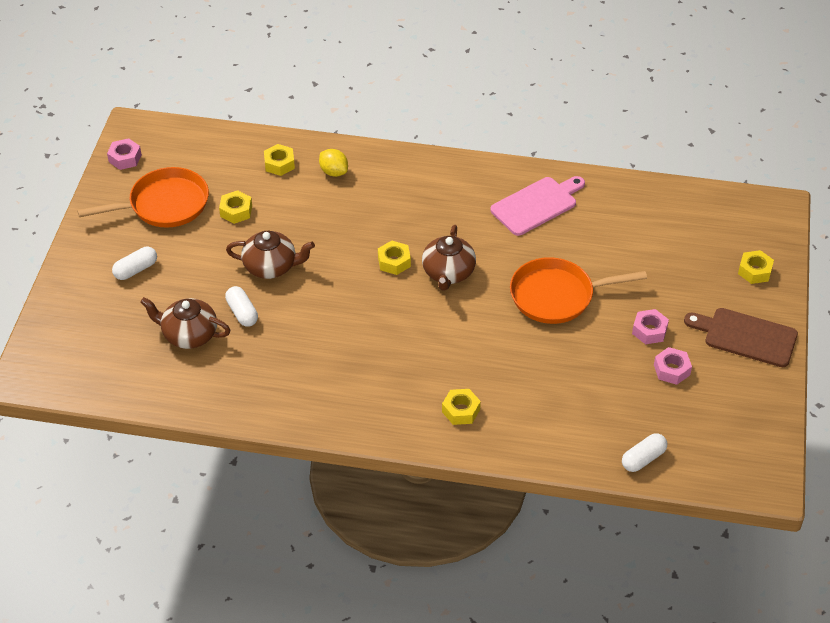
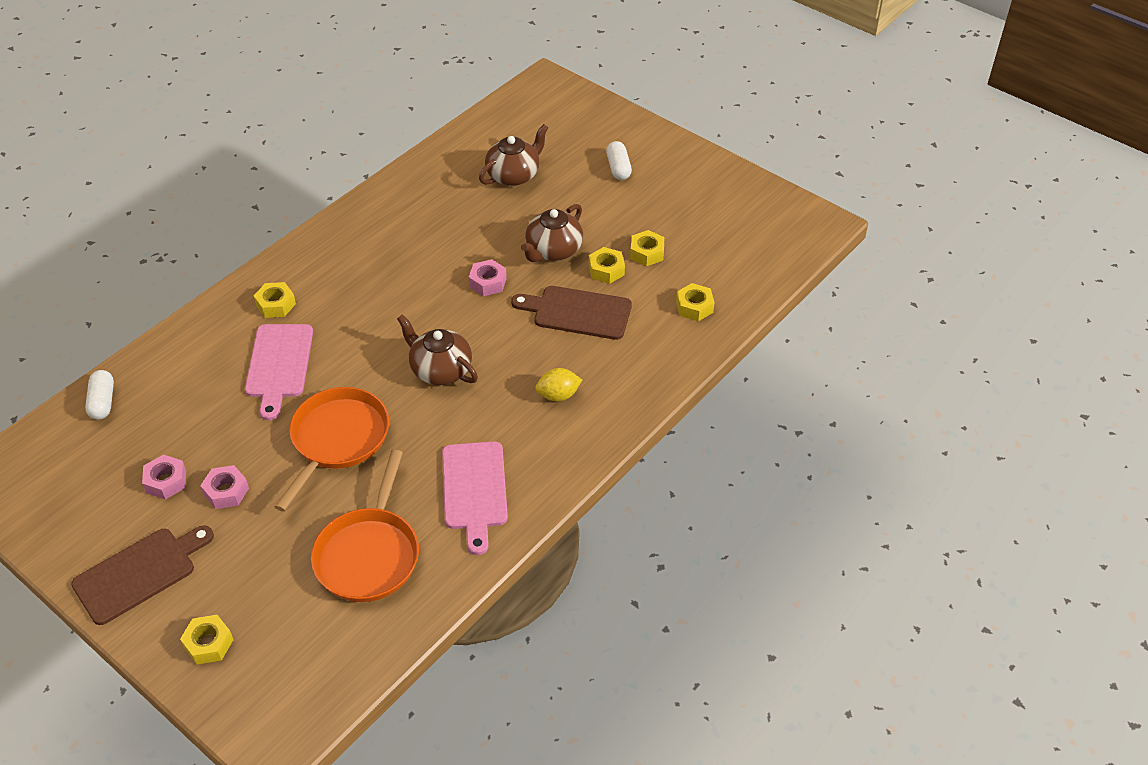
camera: 120 degrees right, 0 degrees up
orange pan [77,167,209,228] -> orange pan moved to [311,450,419,602]
pink nut [107,138,142,170] -> pink nut moved to [469,259,507,296]
white capsule [225,286,258,327] -> none
yellow lemon [319,149,348,177] -> yellow lemon moved to [535,368,582,401]
yellow nut [378,241,411,275] -> yellow nut moved to [589,247,625,284]
none -> pink cutting board [245,324,313,420]
none -> brown cutting board [511,286,632,340]

